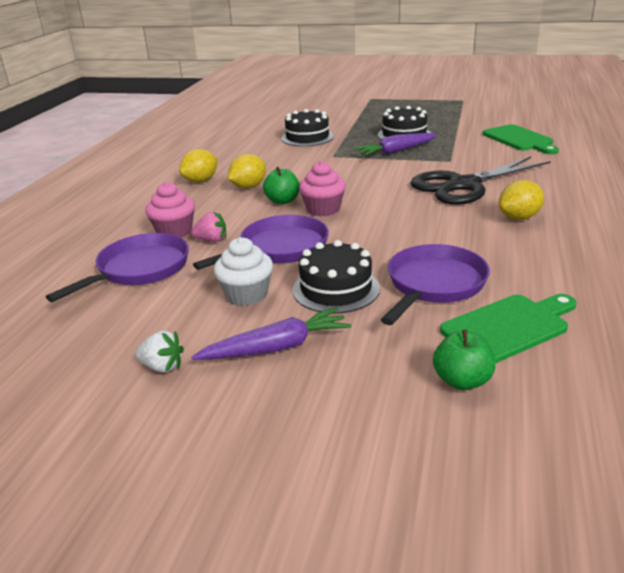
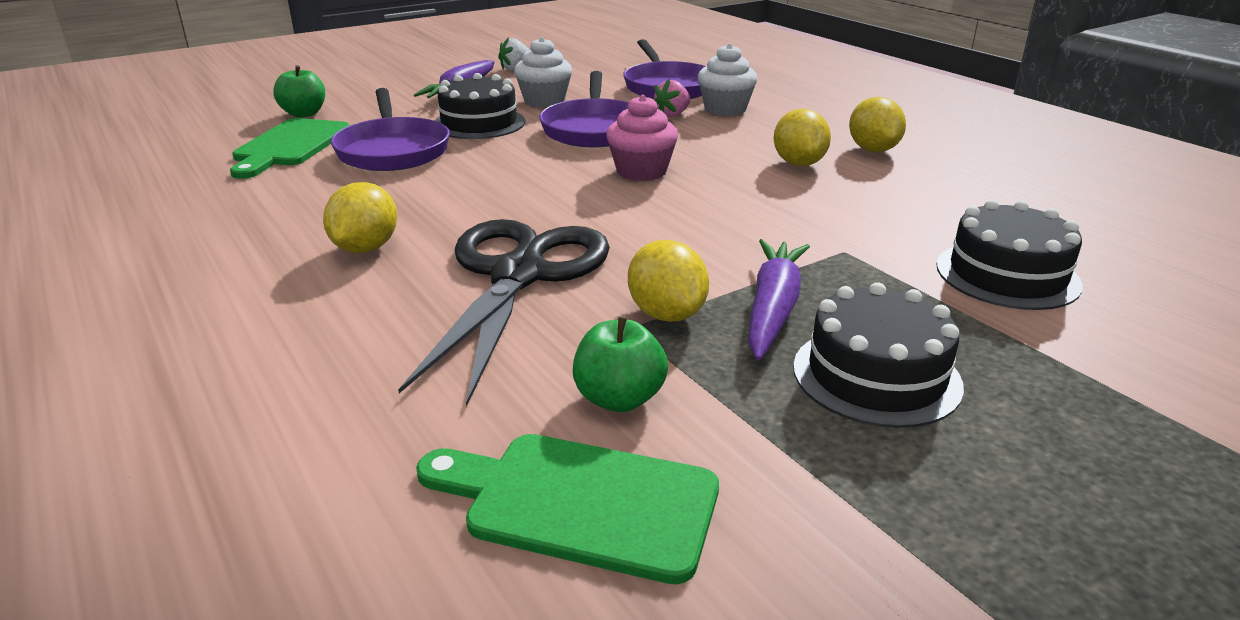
camera: 130 degrees right, 0 degrees up
pink cupcake [145,182,195,238] -> white cupcake [698,43,758,116]
green apple [263,167,299,204] -> green apple moved to [573,316,668,412]
none -> yellow lemon [628,240,709,322]

